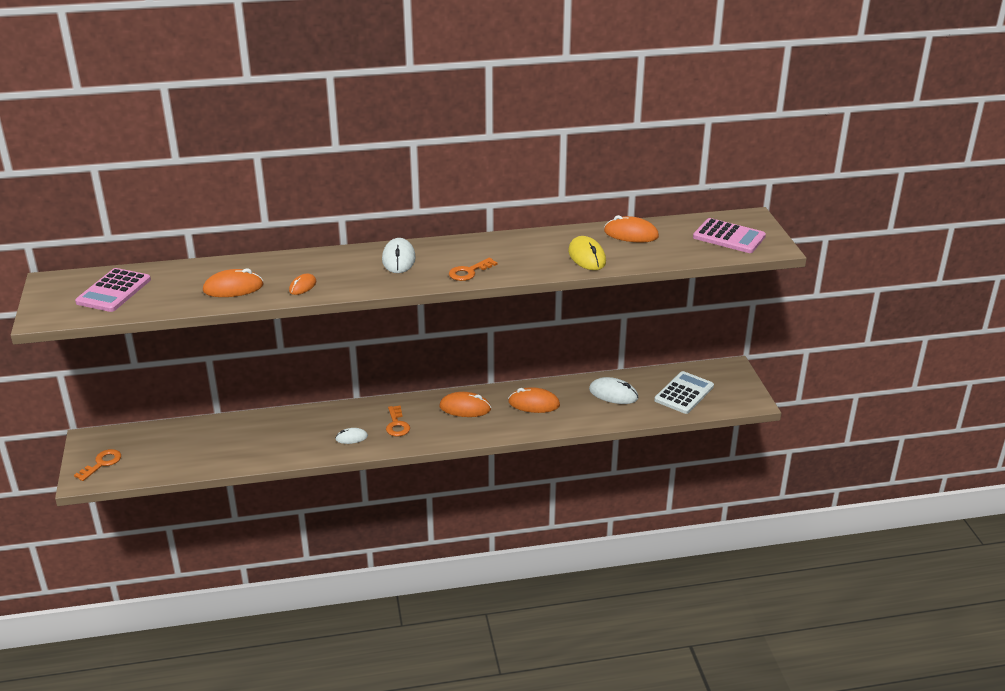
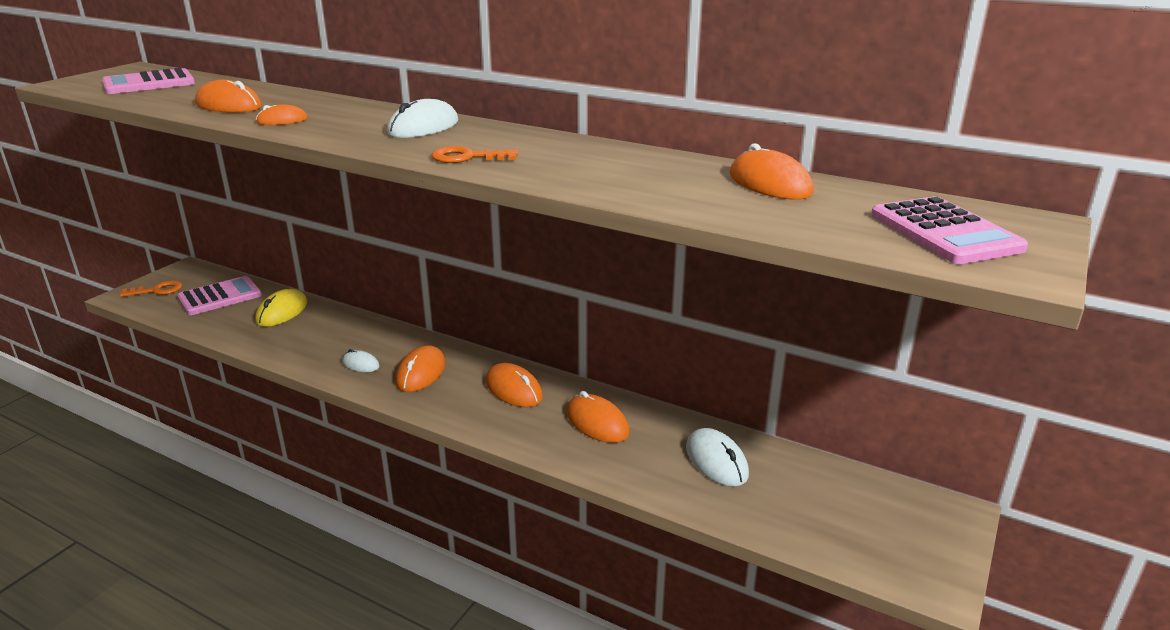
camera: 40 degrees right, 5 degrees down
orange key [386,406,410,437] -> orange mouse [395,345,446,392]
yellow mouse [568,236,606,270] -> yellow mouse moved to [255,289,307,327]
white calculator [654,371,714,414] -> none
none -> pink calculator [177,276,261,315]

